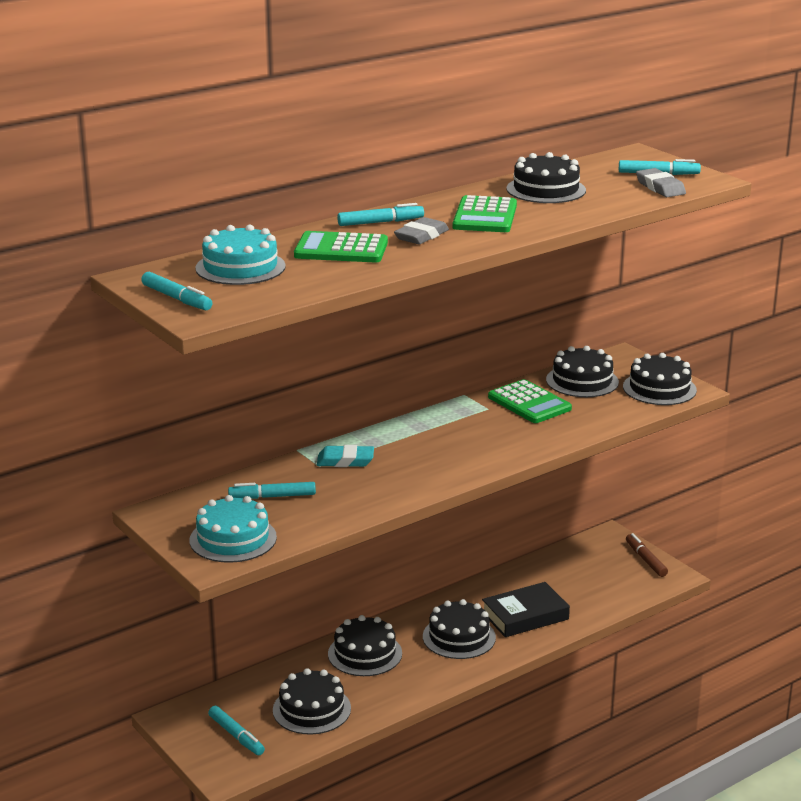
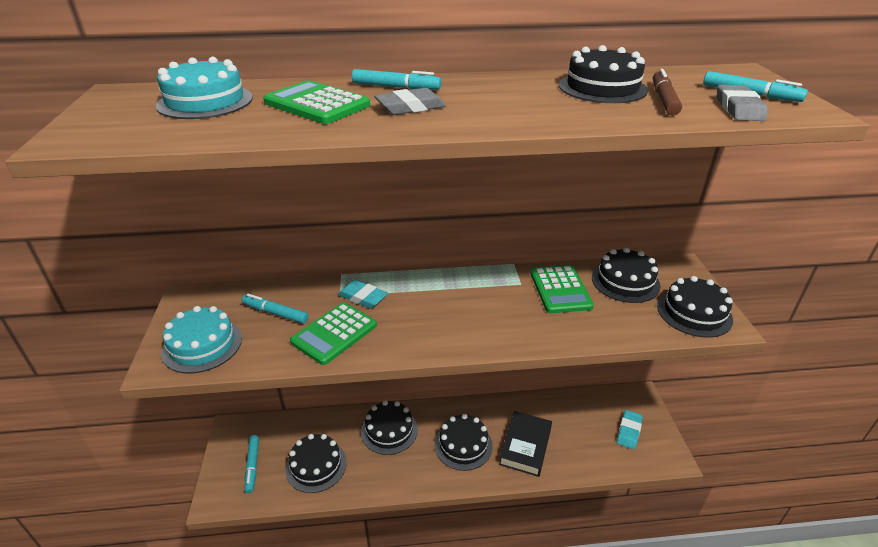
camera: 30 degrees right, 10 degrees up
turquoise marker [141,272,212,310] -> none
green calculator [453,195,517,232] -> green calculator moved to [290,303,377,365]
black book [482,582,570,637] -> black book turned 75 degrees counterclockwise [499,411,552,477]
brown marker [626,533,668,577] -> brown marker moved to [653,69,682,116]
none -> turquoise eraser [617,410,643,449]

